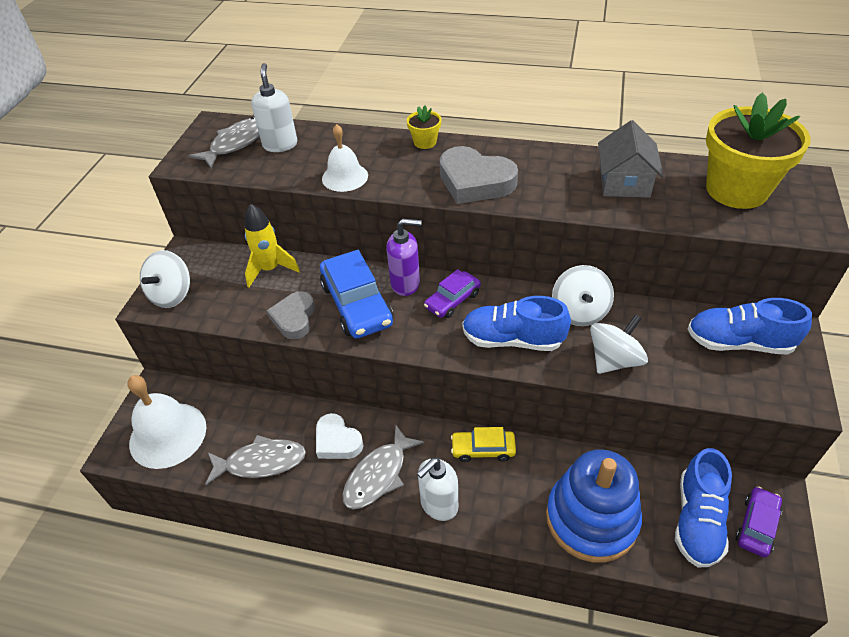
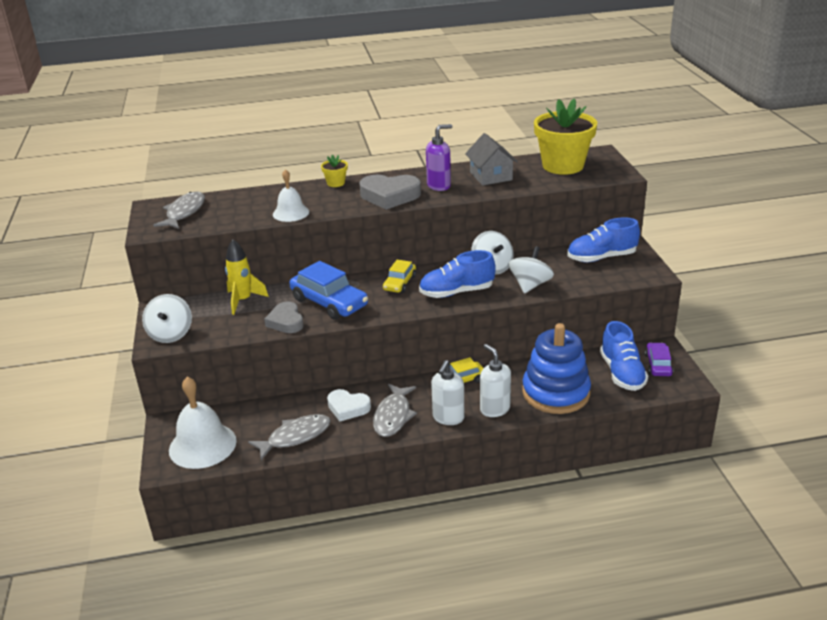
camera: 25 degrees left, 15 degrees down
white soap dispenser [251,63,297,152] -> white soap dispenser moved to [480,344,511,417]
purple soap dispenser [386,219,422,296] -> purple soap dispenser moved to [426,124,452,191]
purple car [424,269,481,318] -> yellow car [383,260,416,293]

